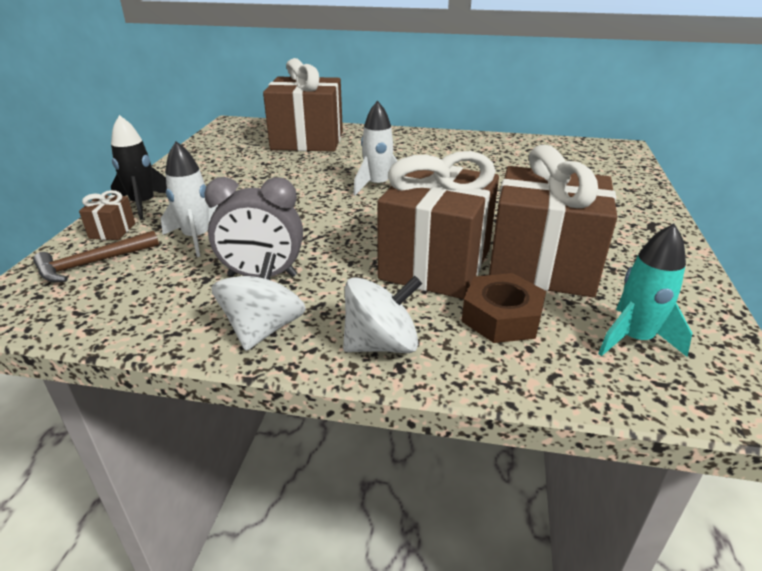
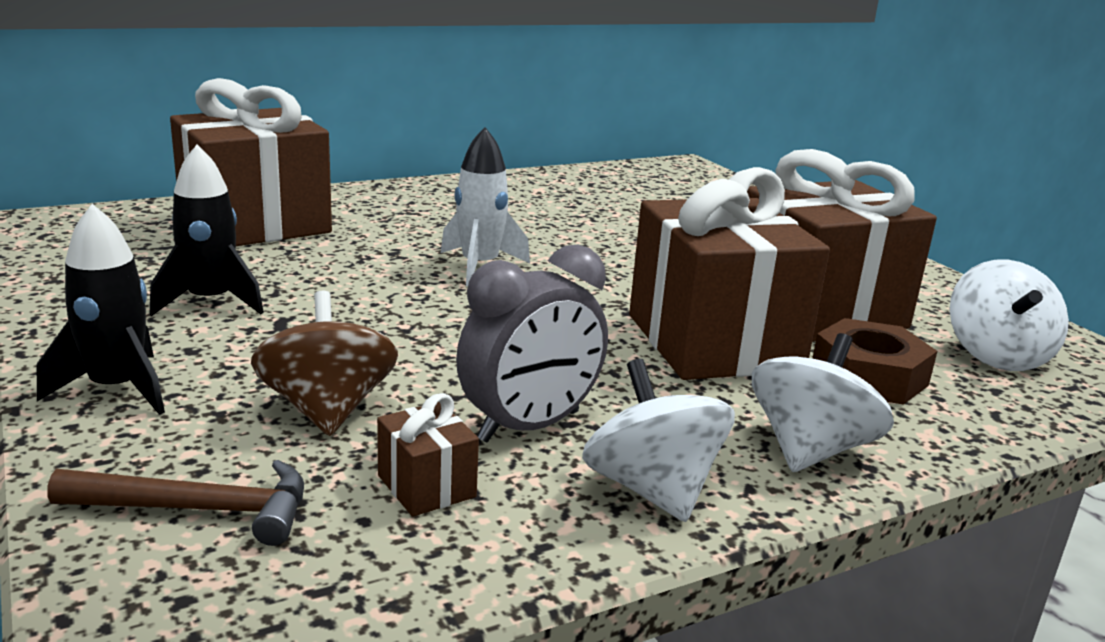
camera: 40 degrees left, 10 degrees down
brown hammer [33,231,159,282] -> brown hammer turned 105 degrees counterclockwise [47,460,304,546]
brown gift [79,190,135,240] -> brown gift moved to [377,393,479,517]
white rocket [161,141,218,257] -> brown spinning top [251,291,398,436]
turquoise rocket [598,223,693,357] -> white spinning top [950,259,1069,371]
none -> black rocket [150,145,264,316]

